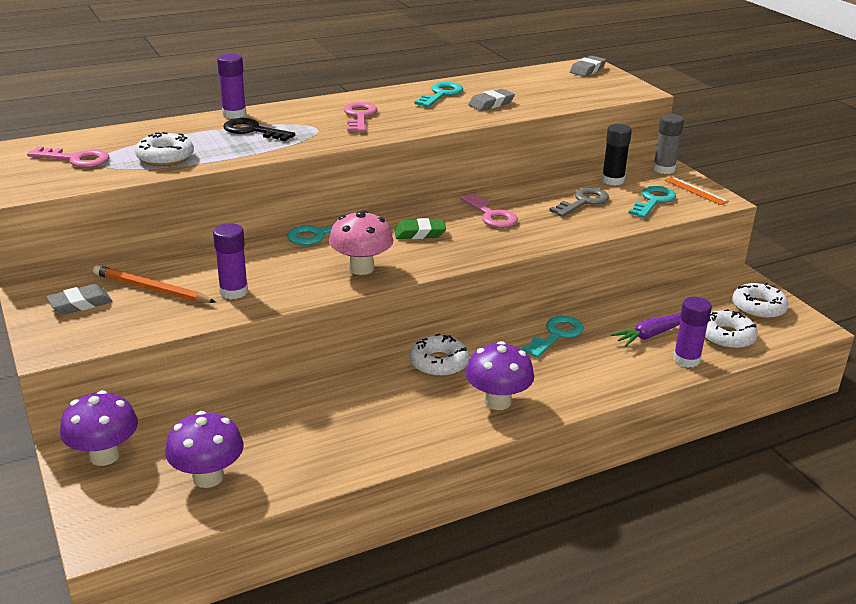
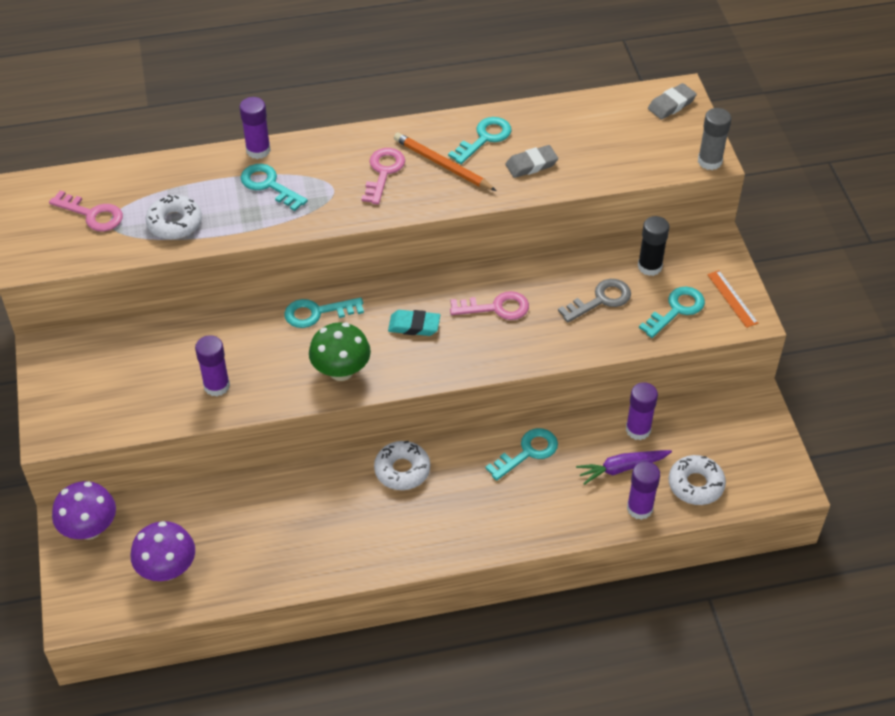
camera: 15 degrees right, 20 degrees up
grey eraser [47,284,112,315] -> none
orange pencil [93,265,216,303] -> orange pencil moved to [394,132,497,191]
black key [223,118,295,141] -> turquoise key [241,164,308,211]
pink mushroom [329,210,393,275] -> green mushroom [309,322,371,381]
green eraser [394,218,446,239] -> turquoise eraser [388,310,440,336]
pink key [460,193,518,228] -> pink key turned 75 degrees counterclockwise [450,291,529,320]
purple mushroom [466,341,534,410] -> none
grey glue stick [653,114,684,174] -> grey glue stick moved to [698,108,731,170]
white donut [732,283,789,319] -> none
none -> purple glue stick [626,382,658,440]

